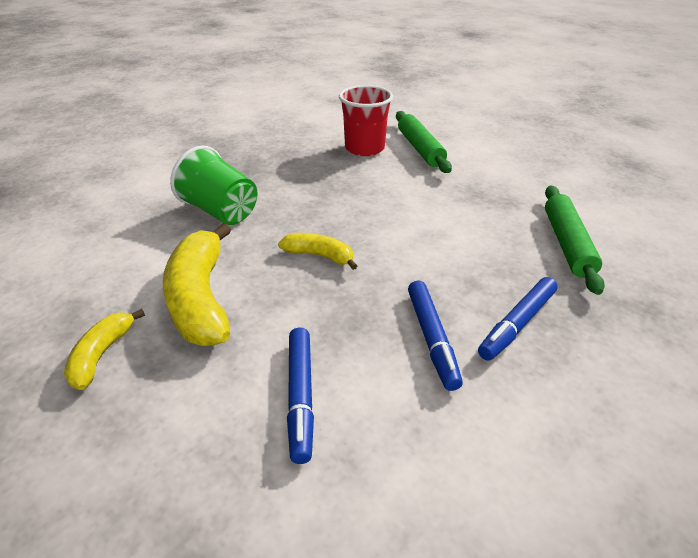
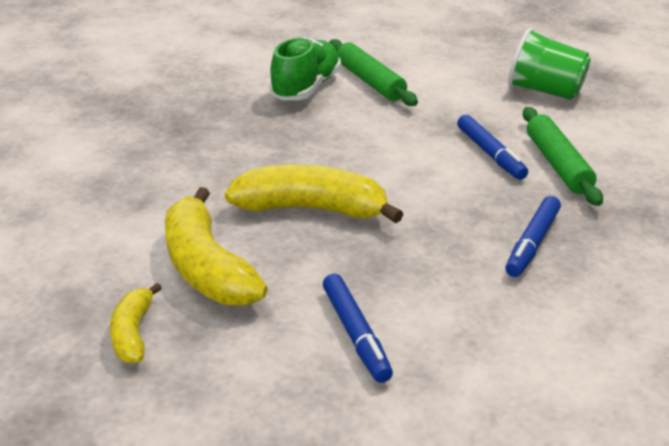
camera: 15 degrees left, 5 degrees down
green cup [170,146,258,225] -> green cup moved to [508,28,591,100]
yellow banana [278,233,357,270] -> yellow banana [225,164,403,223], size x1.86
red cup [339,85,393,156] -> green shoe [269,37,341,100]
blue marker [408,280,463,391] -> blue marker moved to [457,115,528,180]

